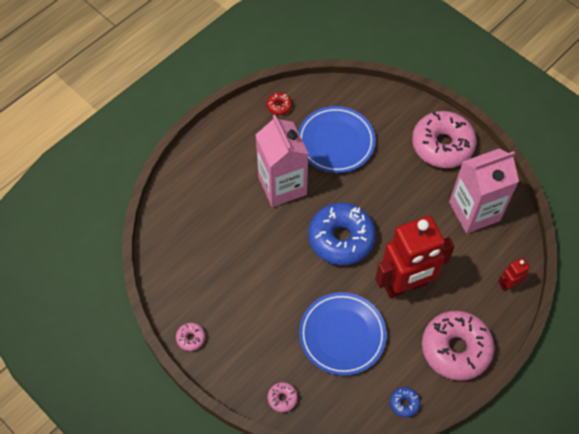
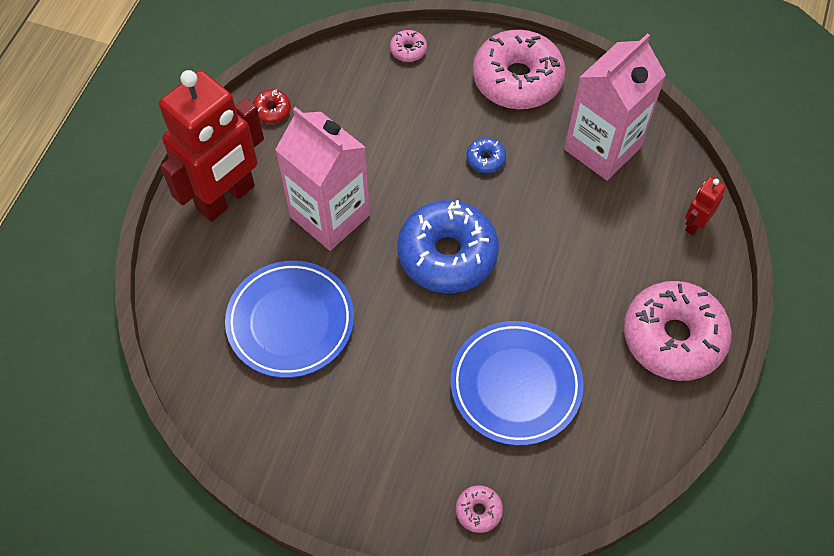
camera: 25 degrees left, 0 degrees up
pink donut [176,323,205,351] -> pink donut moved to [390,30,427,62]
blue plate [298,106,376,173] -> blue plate moved to [225,261,354,378]
red robot [375,216,455,299] -> red robot moved to [159,70,264,222]
blue donut [390,387,421,418] -> blue donut moved to [466,138,506,173]

